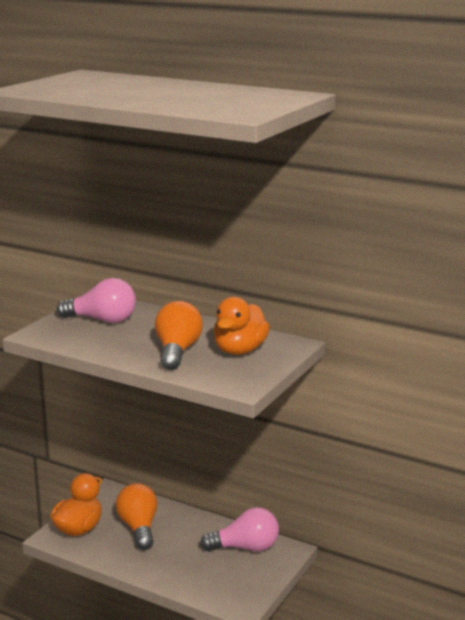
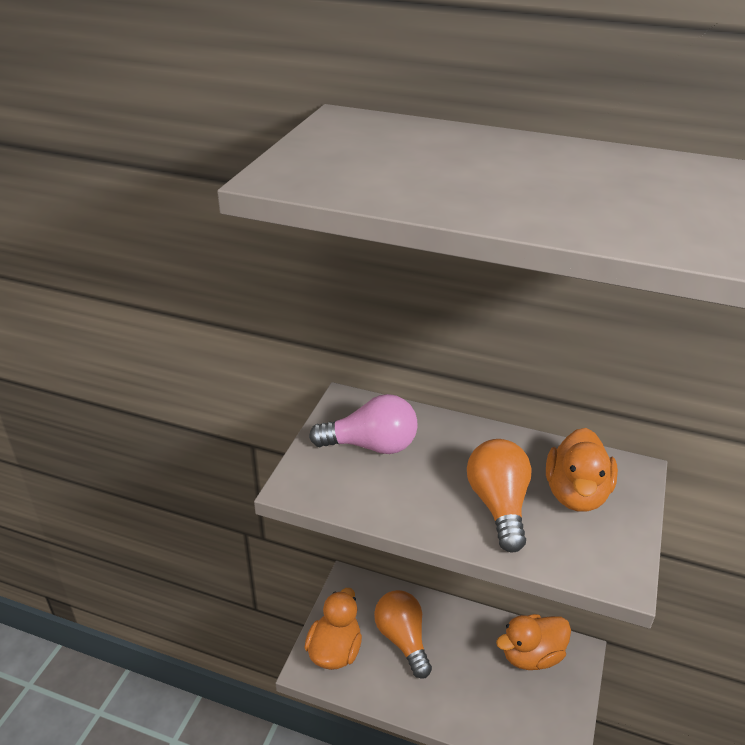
camera: 10 degrees left, 15 degrees up
pink light bulb [200,507,279,552] -> orange duck [496,614,571,670]

